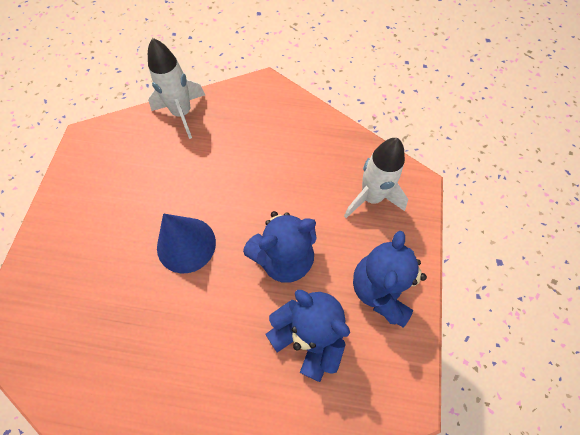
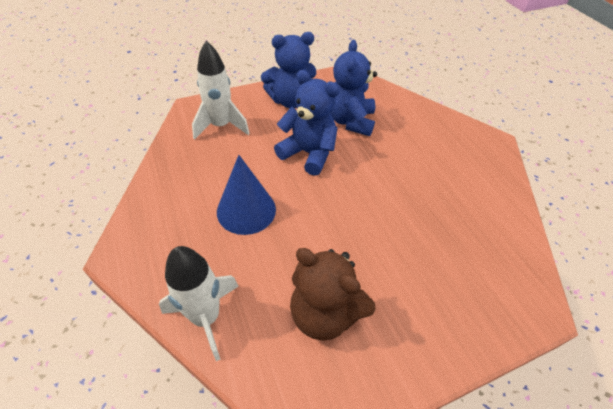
camera: 125 degrees left, 15 degrees down
blue cone [157,213,216,273] -> blue cone moved to [217,155,276,235]
none -> brown teddy bear [290,248,376,341]

